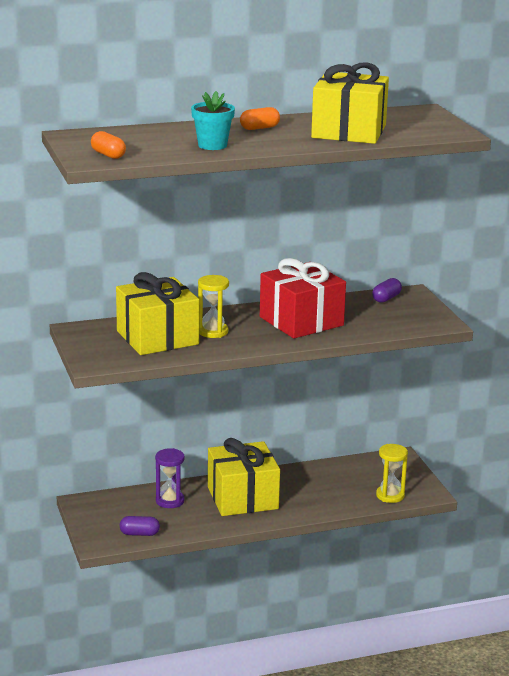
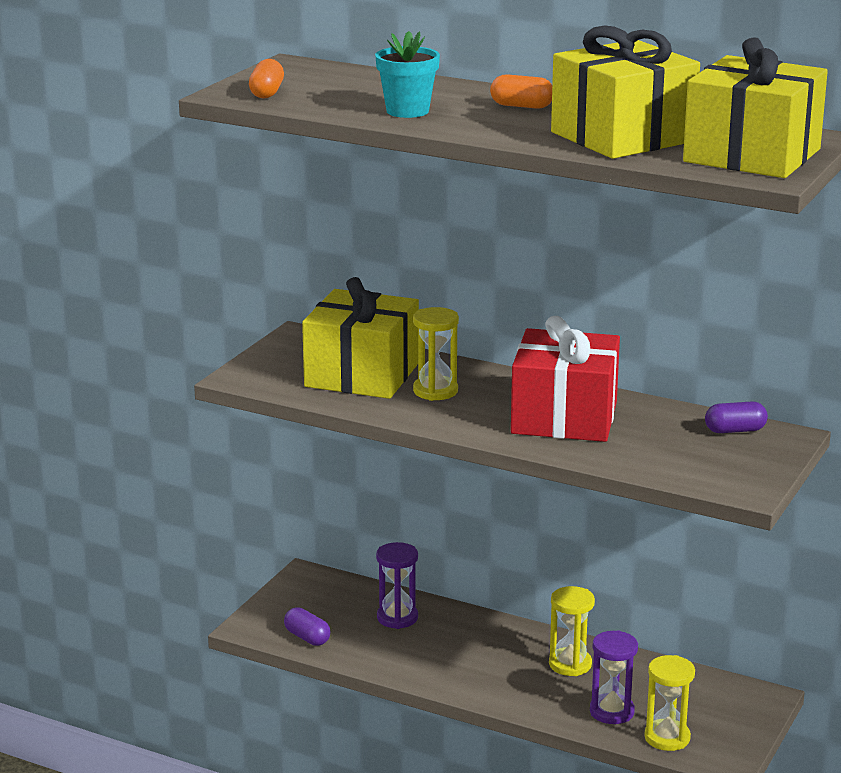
camera: 45 degrees right, 0 degrees up
yellow gift [208,438,280,516] -> yellow gift moved to [683,37,828,178]
none -> yellow hourglass [549,586,595,676]
none -> purple hourglass [590,630,638,724]

